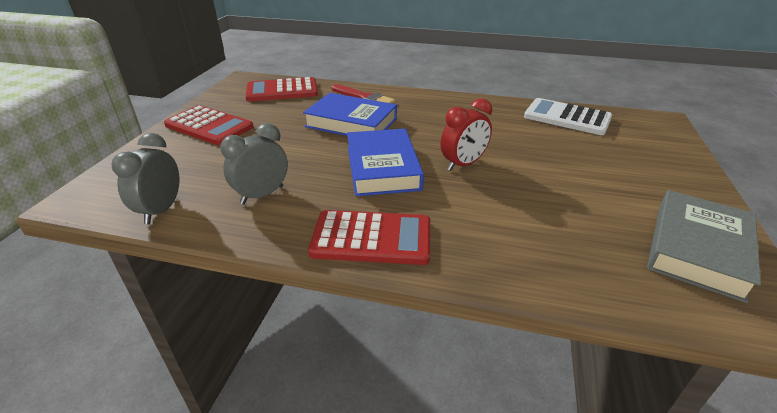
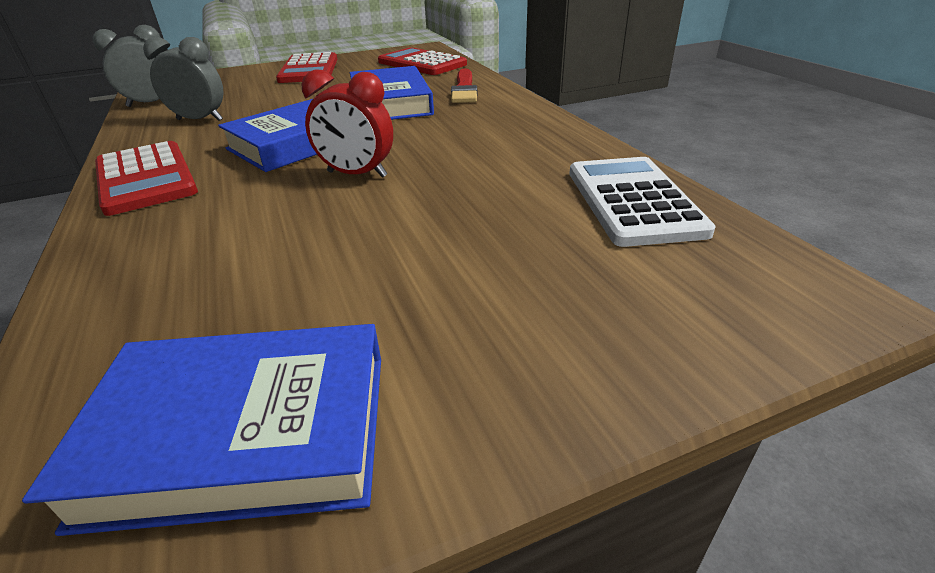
camera: 55 degrees right, 0 degrees up
grey book [647,190,761,303] -> blue book [22,324,381,536]

